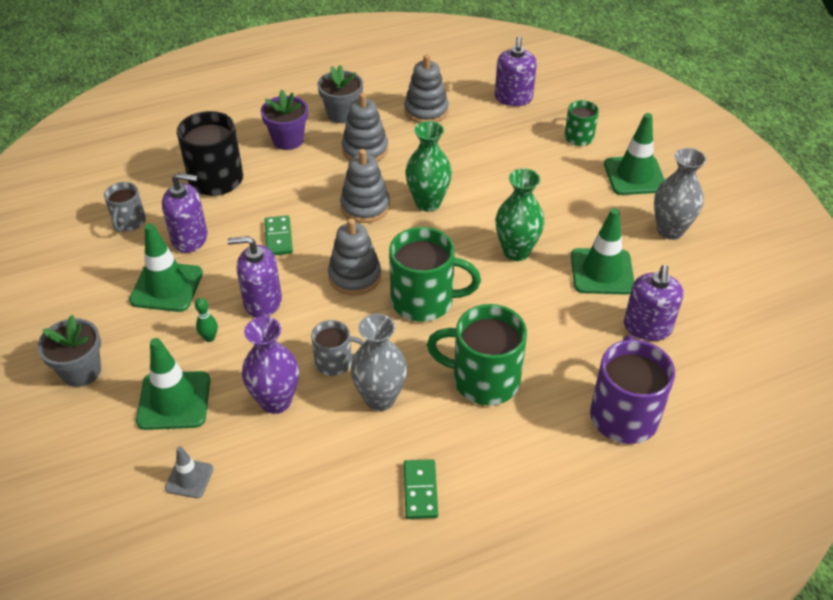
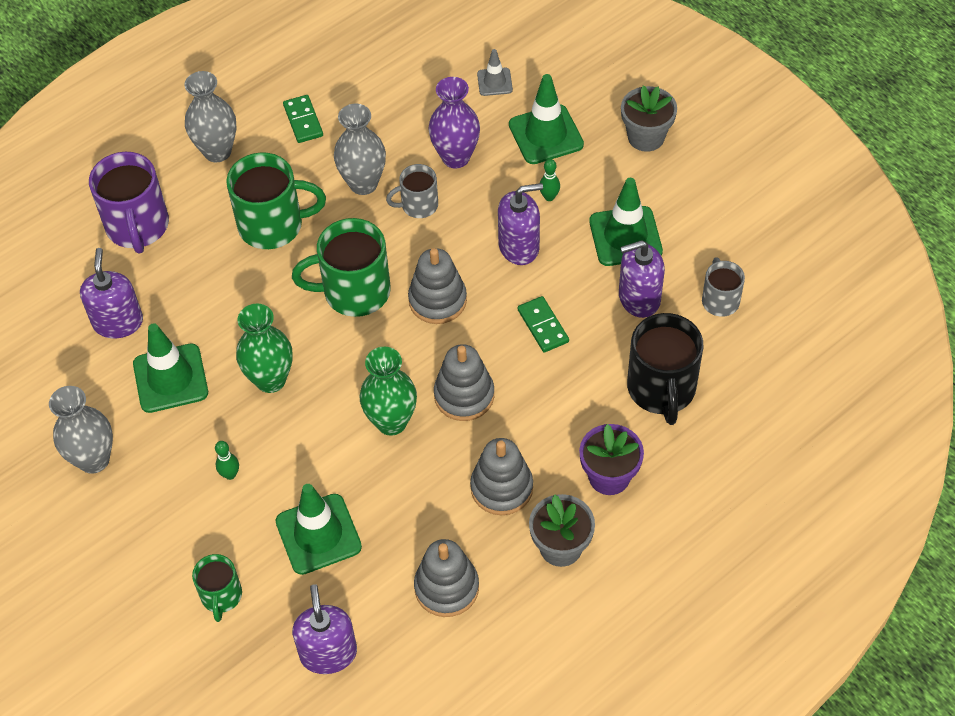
camera: 165 degrees right, 10 degrees up
green traffic cone [604,113,665,195] -> green traffic cone moved to [275,484,362,575]
none -> grey vase [185,71,236,163]
none -> green bowling pin [215,441,239,480]

